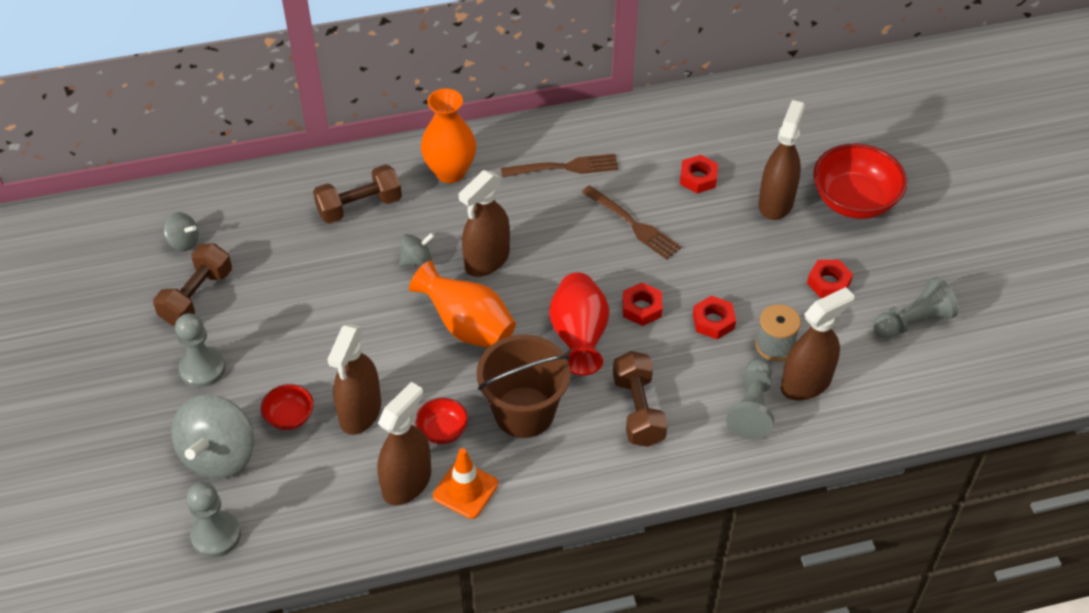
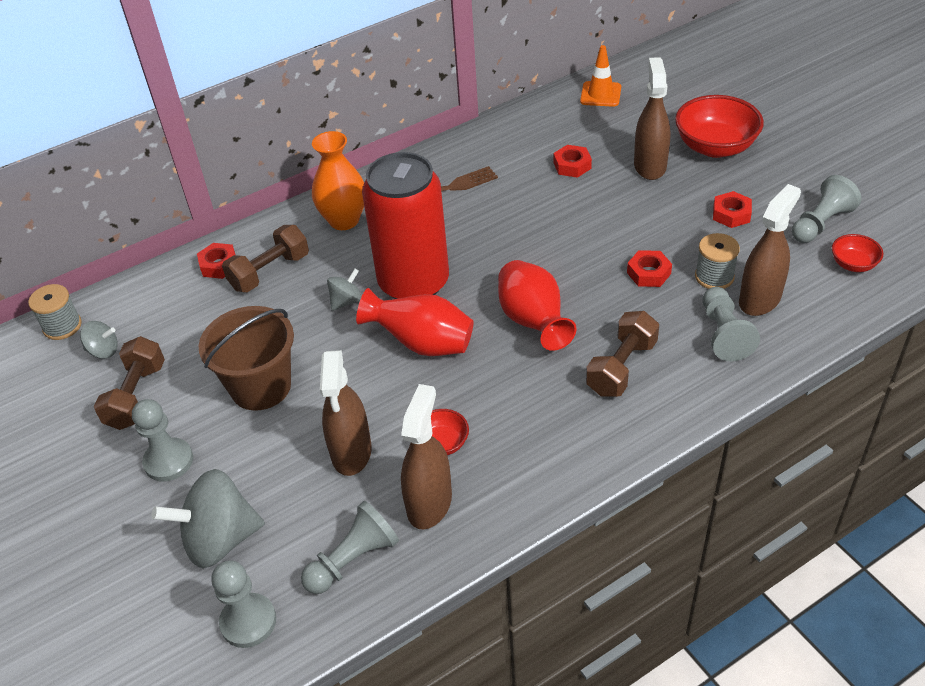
camera: 15 degrees left, 5 degrees down
grey spinning top [172,395,254,479] -> grey spinning top turned 75 degrees clockwise [152,469,265,568]
red bowl [261,384,314,430] -> red bowl moved to [832,234,883,272]
orange vase [409,261,516,348] -> red vase [356,288,474,356]
orange traffic cone [433,448,498,519] -> orange traffic cone moved to [580,45,621,107]
brown spray bottle [459,170,510,277] -> red can [362,152,449,299]
brown bucket [477,334,571,438] -> brown bucket moved to [199,306,294,411]
brown fork [581,185,681,260] -> none
brown dumbbell [613,351,668,447] -> brown dumbbell turned 60 degrees clockwise [586,311,659,397]
red nut [623,283,663,326] -> red nut moved to [197,243,236,279]
none -> grey spool [28,284,82,340]
none -> grey pawn [301,501,399,594]

